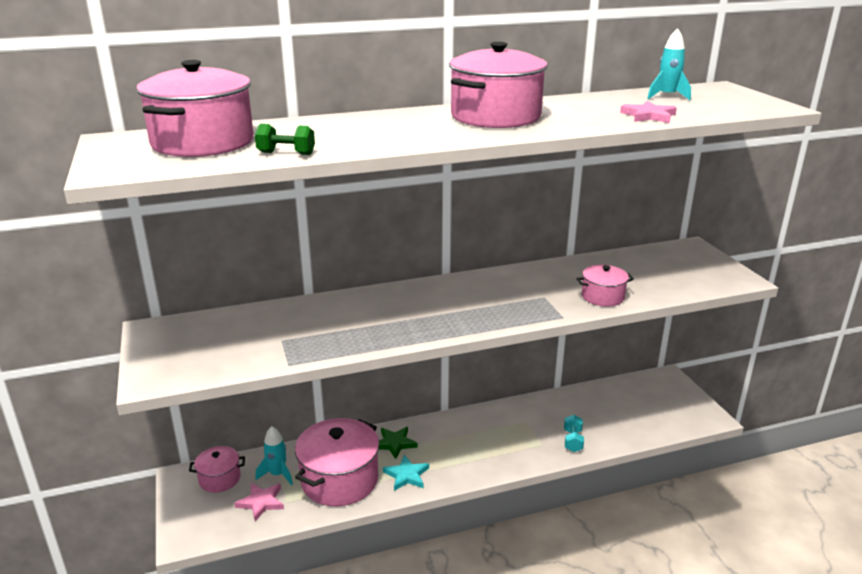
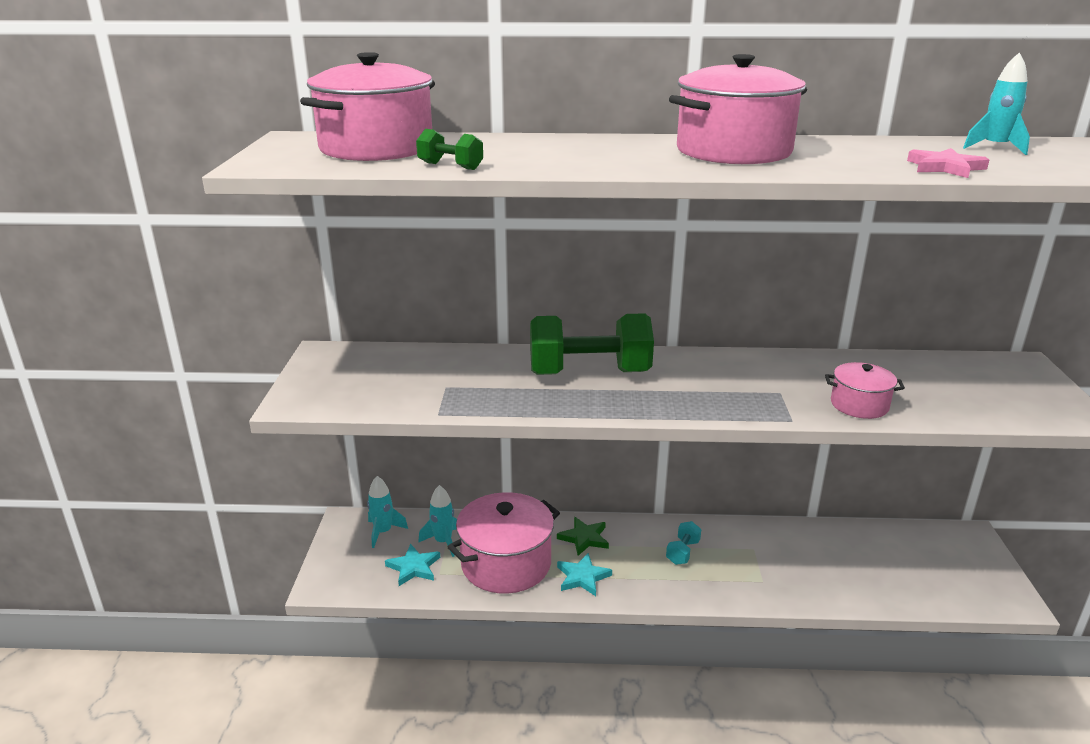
camera: 20 degrees right, 0 degrees up
pink pot [189,446,245,493] -> turquoise rocket [367,476,408,548]
pink star [234,483,284,521] -> turquoise star [385,544,440,586]
turquoise dumbbell [564,415,584,452] -> turquoise dumbbell moved to [666,521,701,565]
none -> green dumbbell [530,313,654,375]

